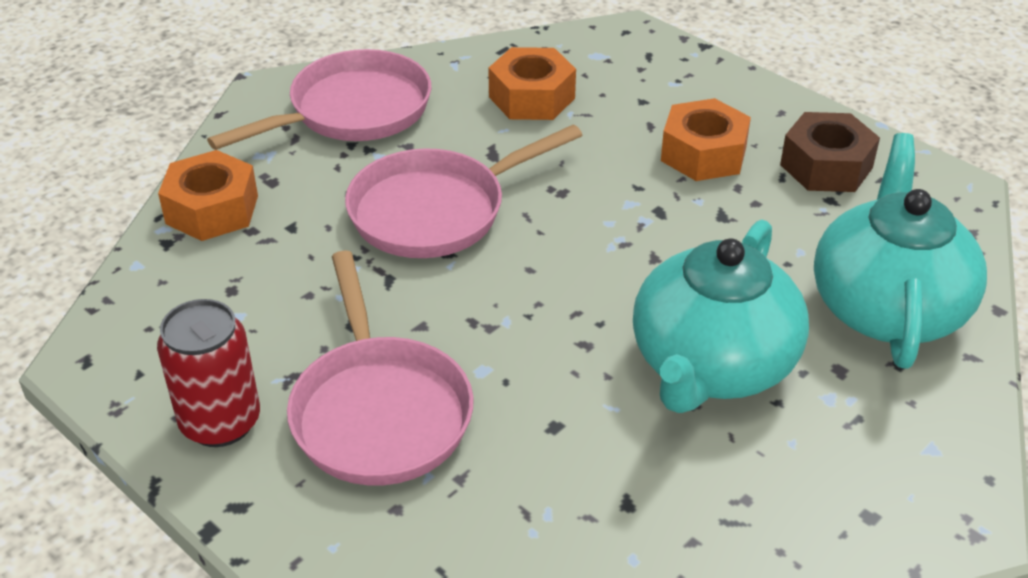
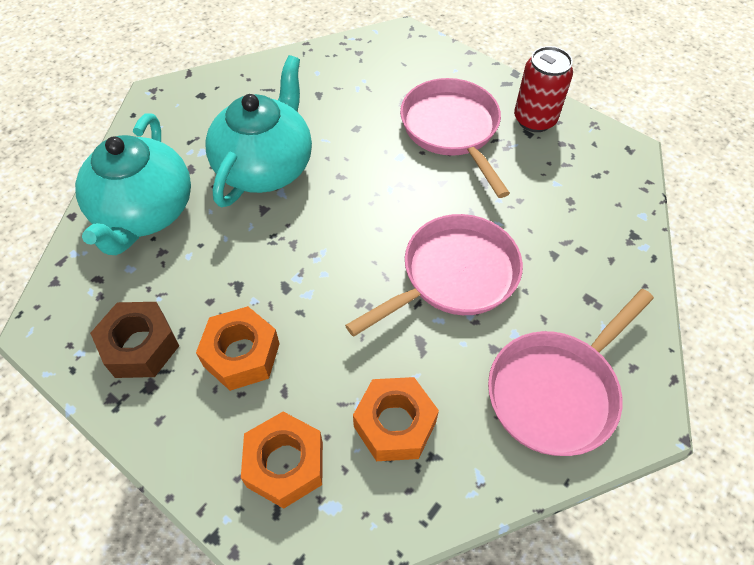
camera: 175 degrees right, 15 degrees up
orange nut [158,150,258,241] -> orange nut moved to [241,412,323,509]

